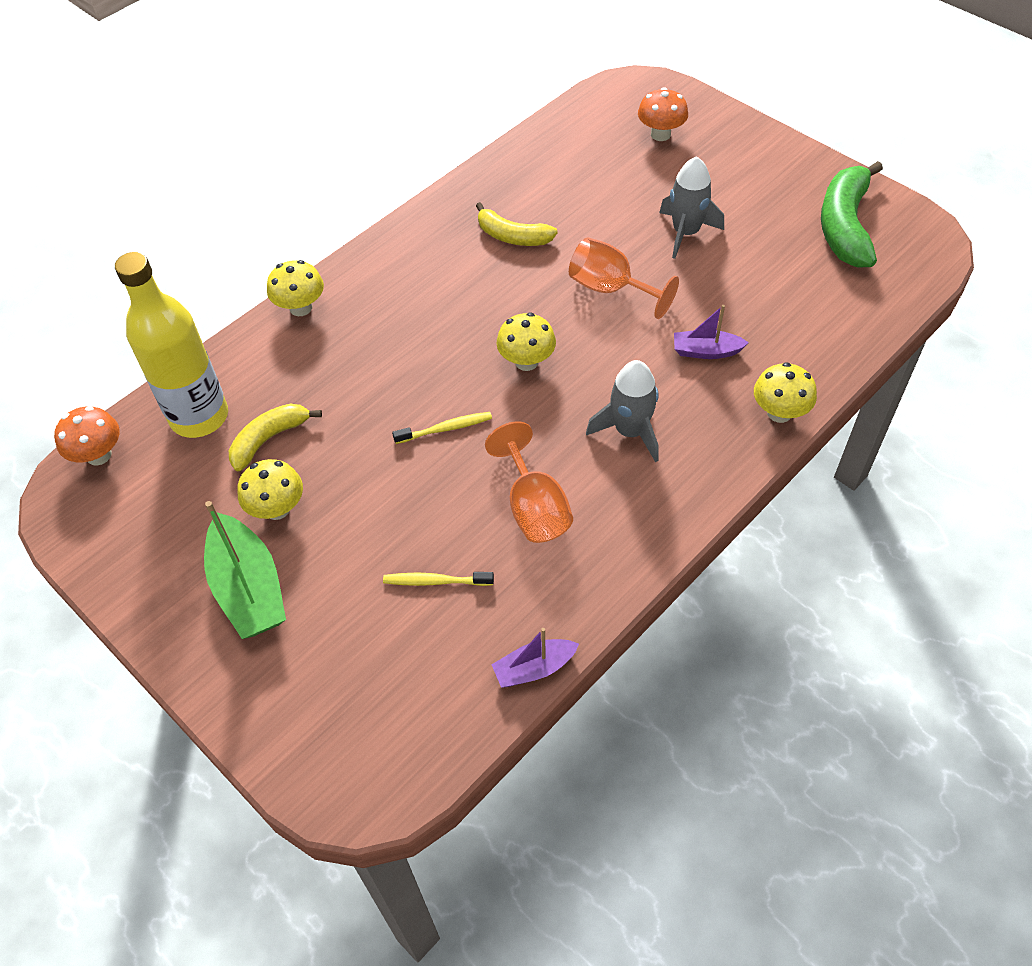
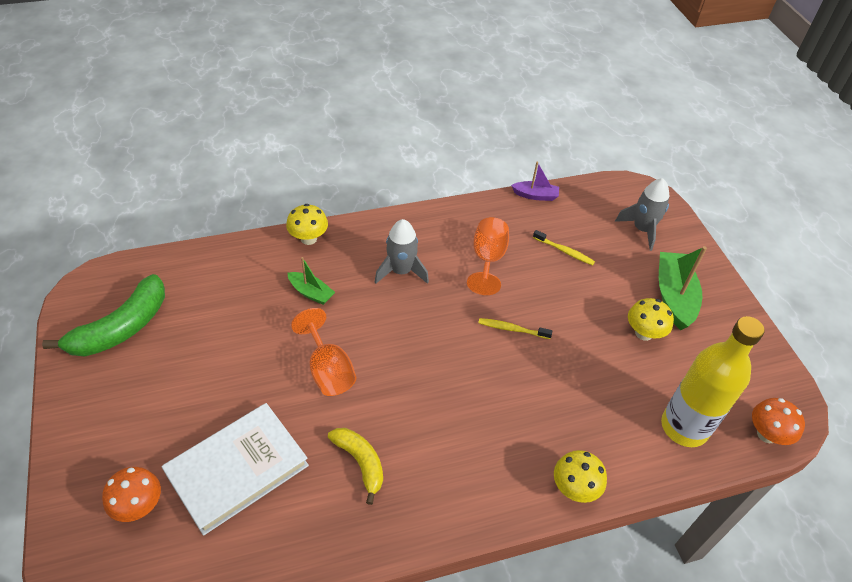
camera: 155 degrees left, 5 degrees down
yellow banana [229,404,322,471] -> none
yellow mushroom [497,312,556,371] -> none
grey rocket [659,156,724,259] -> grey rocket moved to [615,178,669,251]
purple boat [674,305,749,359] -> green boat [288,257,335,305]
none -> white book [162,403,309,536]

